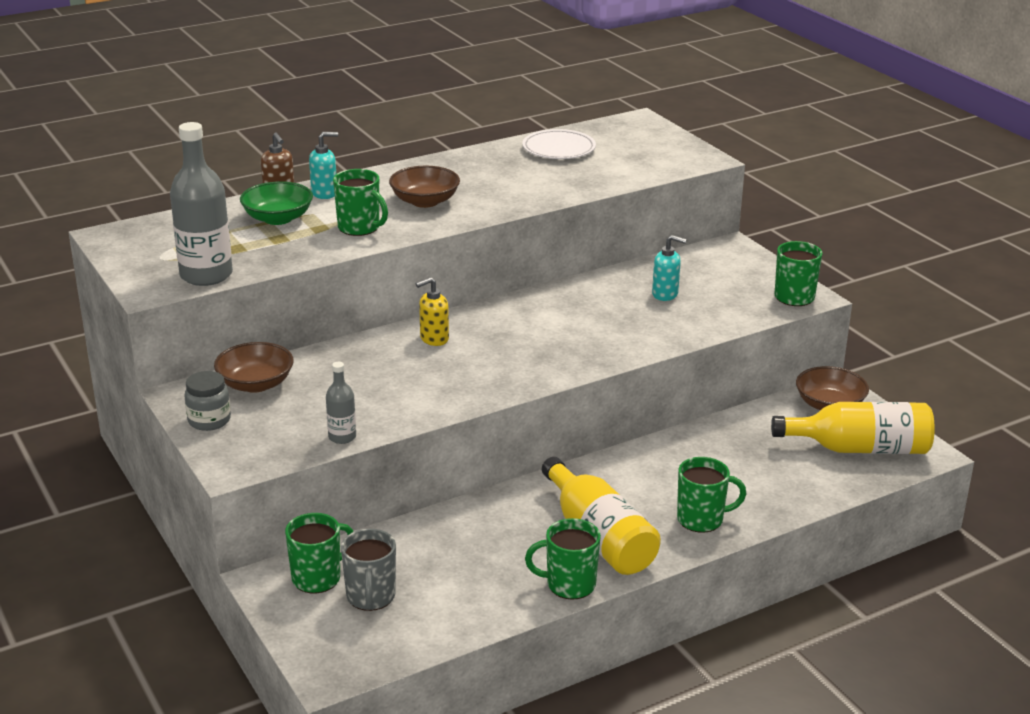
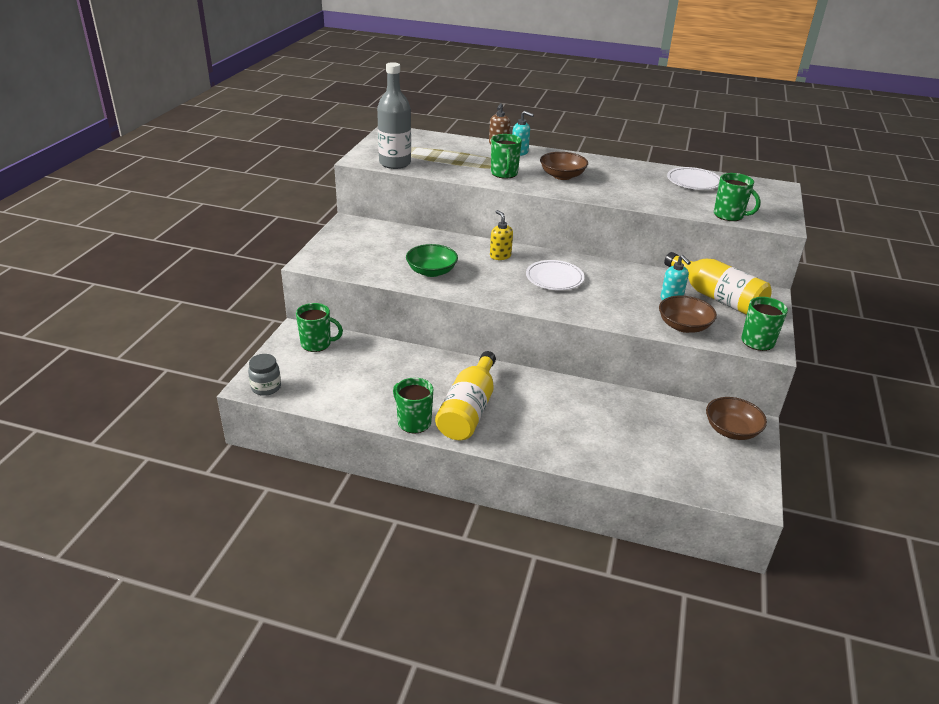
camera: 45 degrees right, 5 degrees up
grey jar [184,371,231,431] -> grey jar moved to [248,354,281,396]
brown bowl [214,342,294,393] -> brown bowl moved to [659,296,717,333]
green bowl [240,182,313,225] -> green bowl moved to [406,244,458,277]
grey bottle [326,362,356,444] -> none
grey mug [341,529,396,611] -> none
yellow soap dispenser [416,277,449,346] -> yellow soap dispenser turned 45 degrees clockwise [490,210,513,260]
green mug [677,457,746,533] -> green mug moved to [714,173,761,221]
yellow bottle [771,402,935,454] -> yellow bottle moved to [664,252,772,315]
none -> white plate [526,260,584,290]

